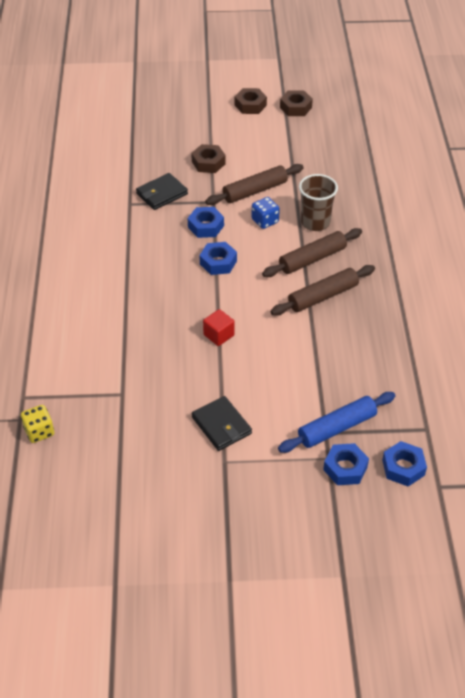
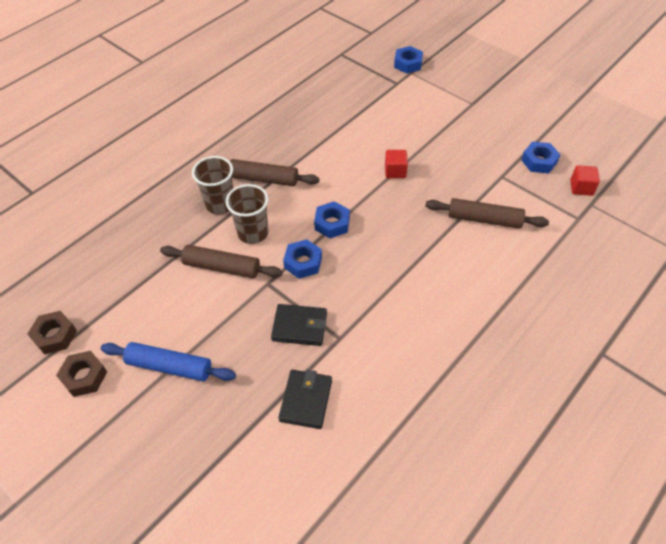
camera: 135 degrees left, 5 degrees up
yellow dice [21,405,54,443] -> red cube [570,165,600,196]
brown nut [191,144,226,173] -> none
black wallet [192,396,252,451] -> black wallet moved to [278,370,332,429]
blue dice [252,197,280,229] -> brown cup [226,184,268,244]
brown rolling pin [270,265,375,316] -> brown rolling pin moved to [425,198,549,229]
blue rolling pin [278,392,395,453] -> blue rolling pin moved to [101,342,236,381]
blue nut [382,441,427,486] -> blue nut moved to [521,142,560,173]

